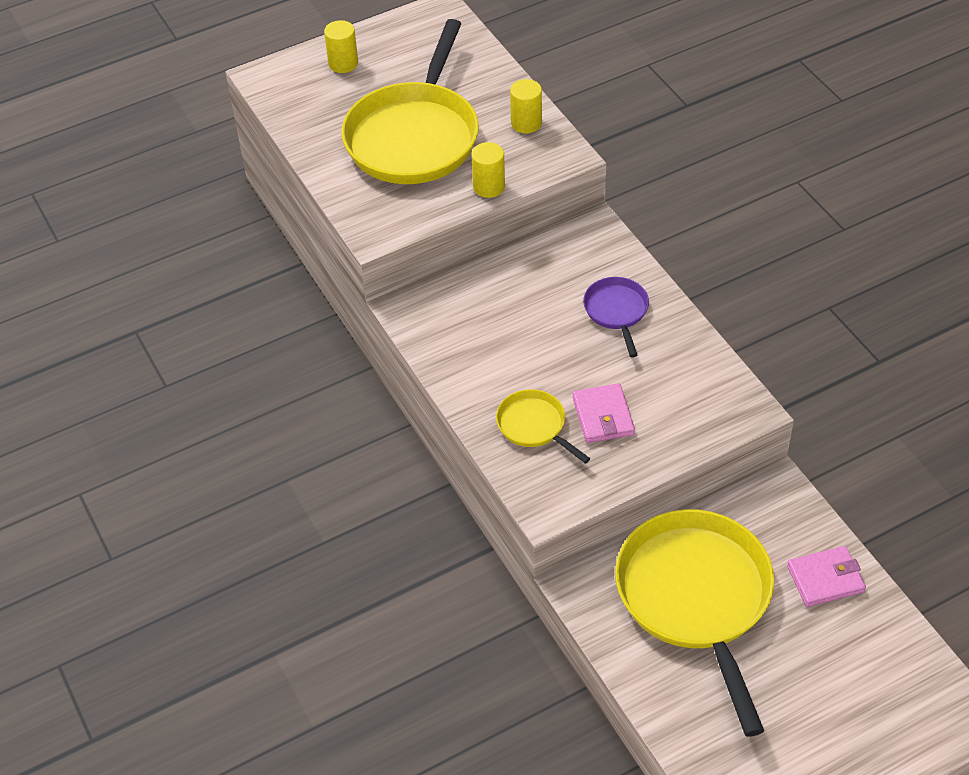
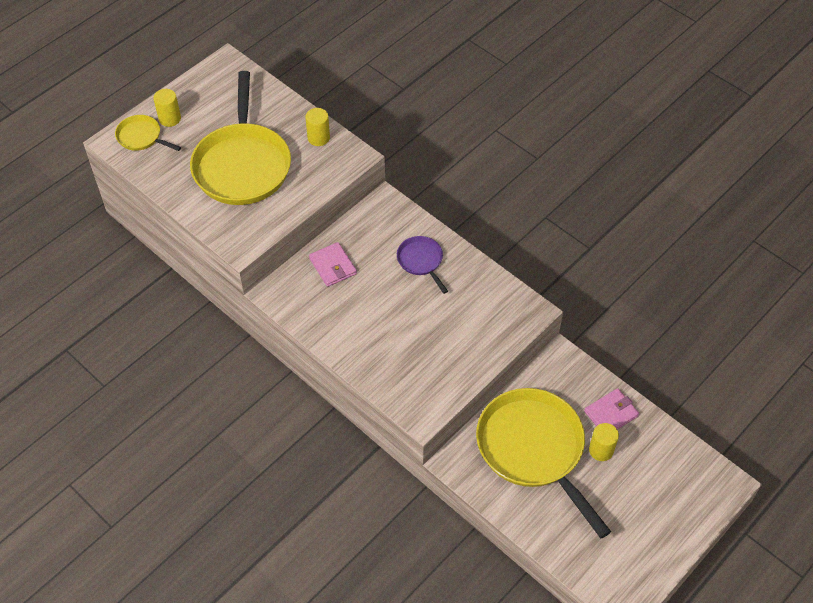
camera: 20 degrees left, 5 degrees up
yellow cylinder [471,142,505,198] -> yellow cylinder moved to [589,423,619,461]
yellow pan [496,389,591,464] -> yellow pan moved to [115,115,181,151]
pink wallet [572,383,635,443] -> pink wallet moved to [309,242,357,287]

